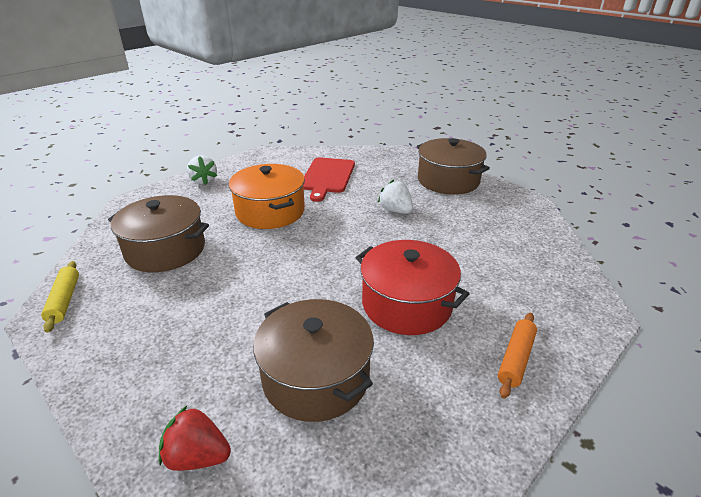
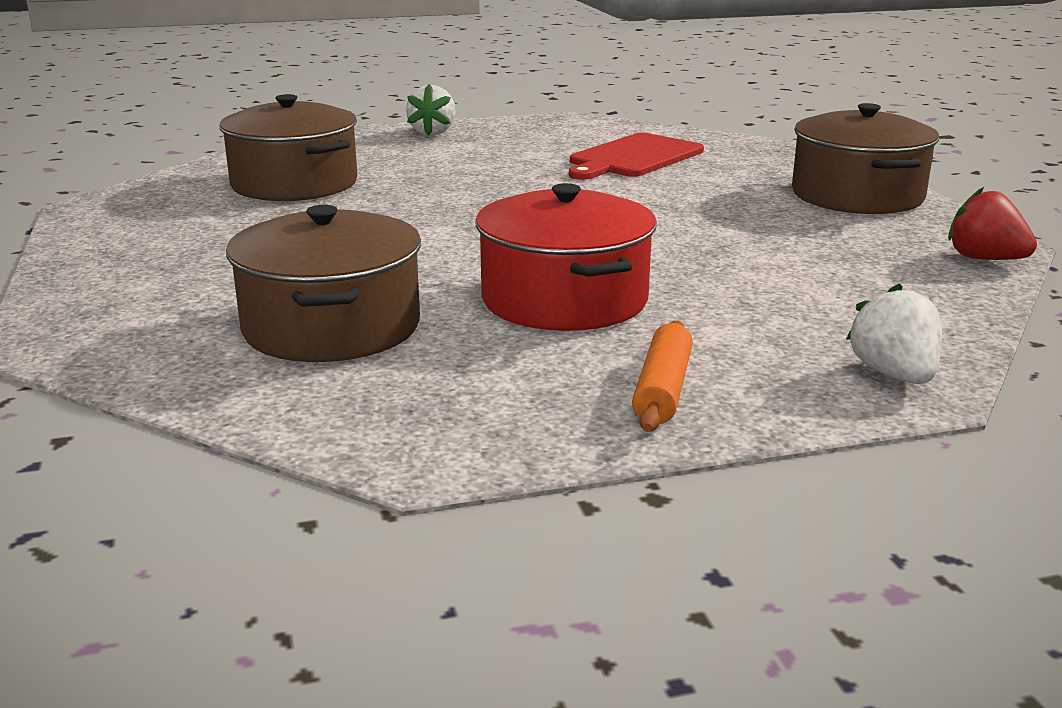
camera: 30 degrees right, 10 degrees down
yellow rolling pin [41,261,79,333] -> none
red strawberry [159,405,231,471] -> red strawberry moved to [948,187,1037,260]
orange pot [229,164,305,229] -> none
white strawberry [378,180,413,214] -> white strawberry moved to [846,283,942,384]
orange rolling pin [498,313,537,399] -> orange rolling pin turned 45 degrees counterclockwise [632,320,693,432]

